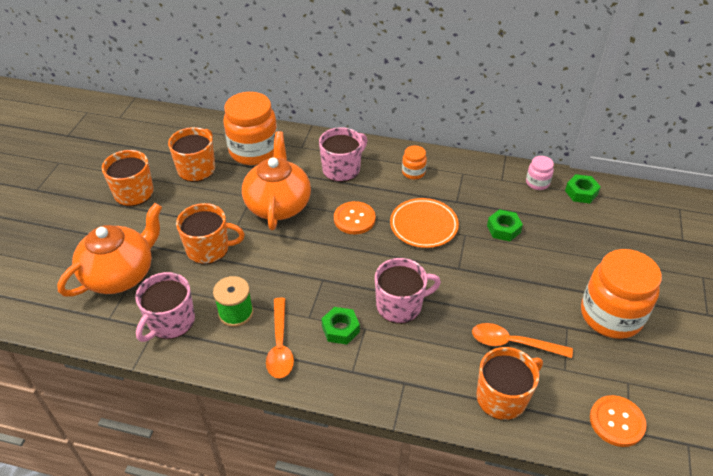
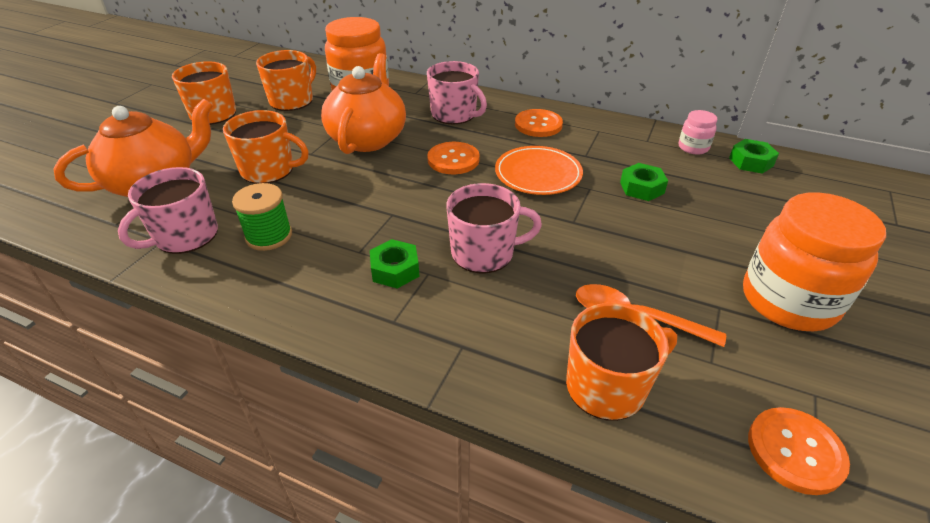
camera: 10 degrees right, 5 degrees down
orange spoon [266,298,294,378] -> none
pink mug [319,127,367,182] -> pink mug turned 75 degrees clockwise [427,61,487,124]
orange jar [402,146,427,179] -> orange button [515,109,563,137]

